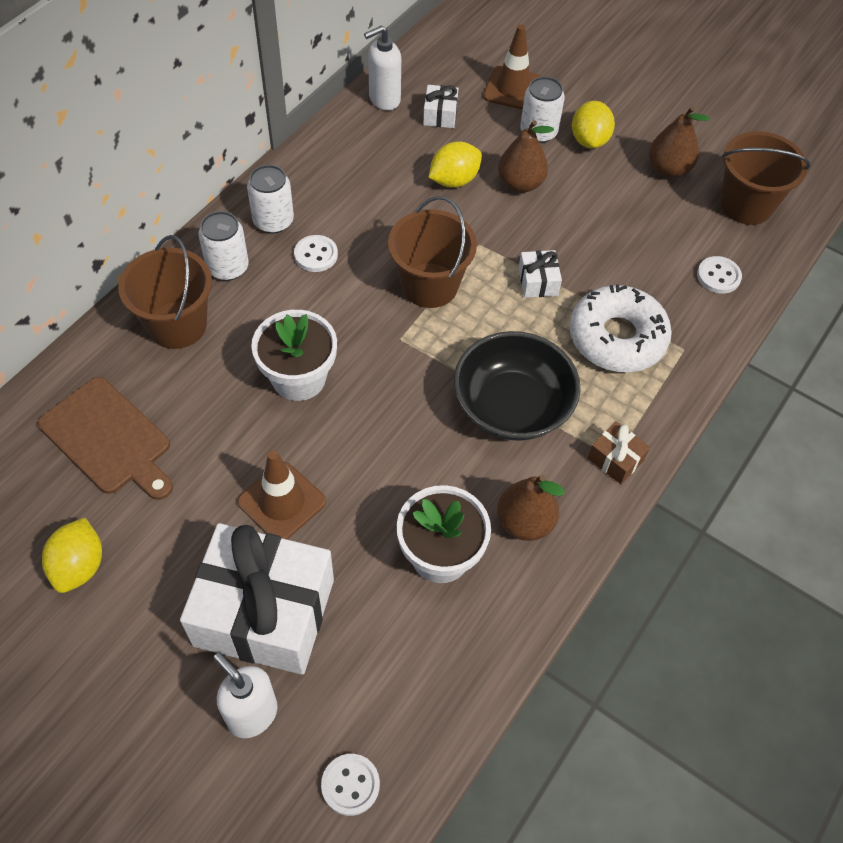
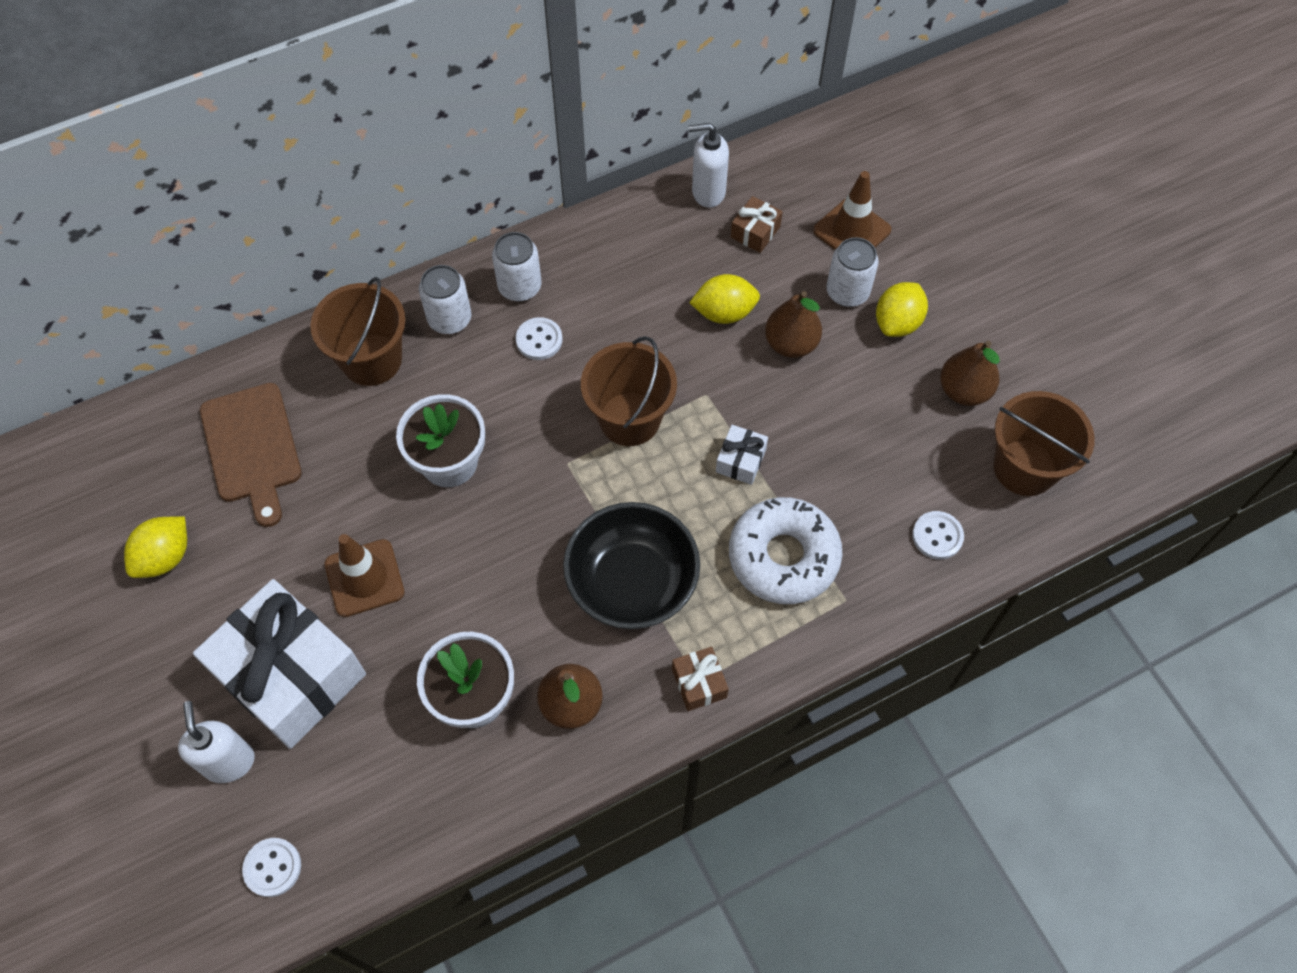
camera: 30 degrees right, 5 degrees up
white gift [423,85,459,128] -> brown gift [731,196,783,253]

